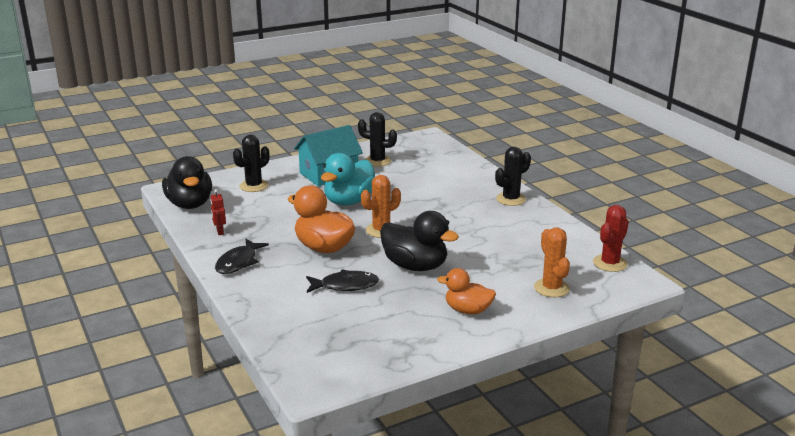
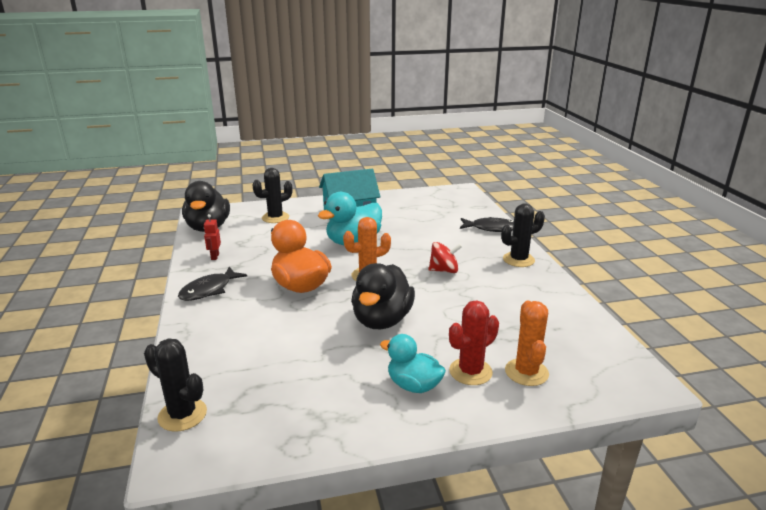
camera: 15 degrees right, 0 degrees up
black fish [306,269,379,293] -> black fish moved to [460,217,514,232]
black cactus [358,112,397,167] -> black cactus moved to [144,339,207,432]
black duck [380,211,459,271] -> black duck turned 60 degrees clockwise [351,263,415,329]
orange duck [437,268,496,315] -> turquoise duck [380,334,446,393]
red cactus [593,205,629,272] -> red cactus moved to [449,300,499,385]
none -> red spinning top [428,242,462,273]

